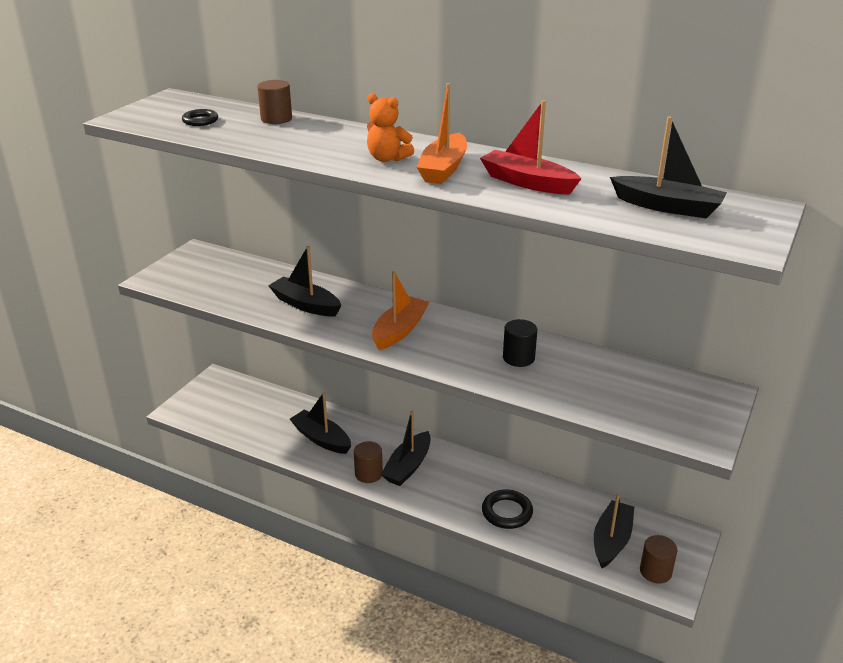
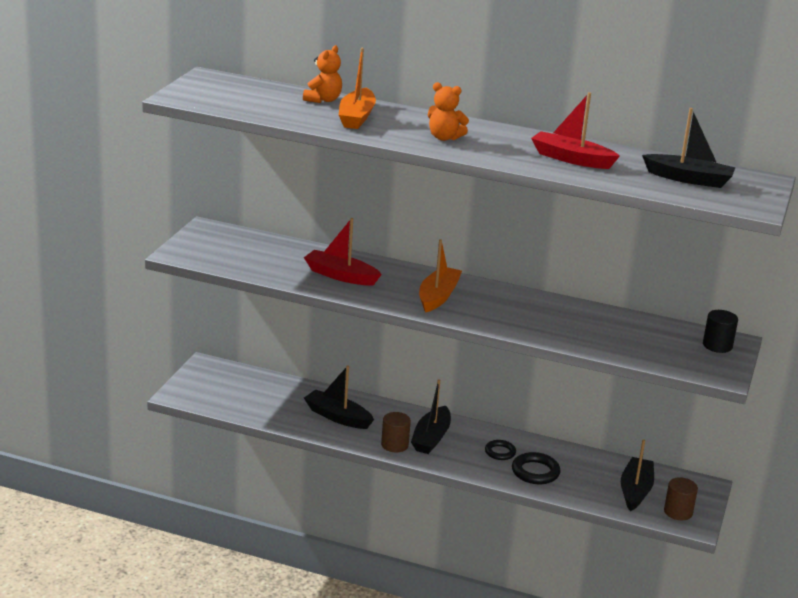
camera: 10 degrees left, 5 degrees down
black ring [182,109,218,126] -> black ring moved to [485,440,516,460]
brown cylinder [257,80,292,124] -> orange teddy bear [303,45,342,103]
black boat [268,246,341,317] -> red boat [304,218,382,286]
orange boat [417,83,467,184] -> orange boat moved to [339,48,376,129]
black cylinder [503,319,537,367] -> black cylinder moved to [703,310,738,353]

